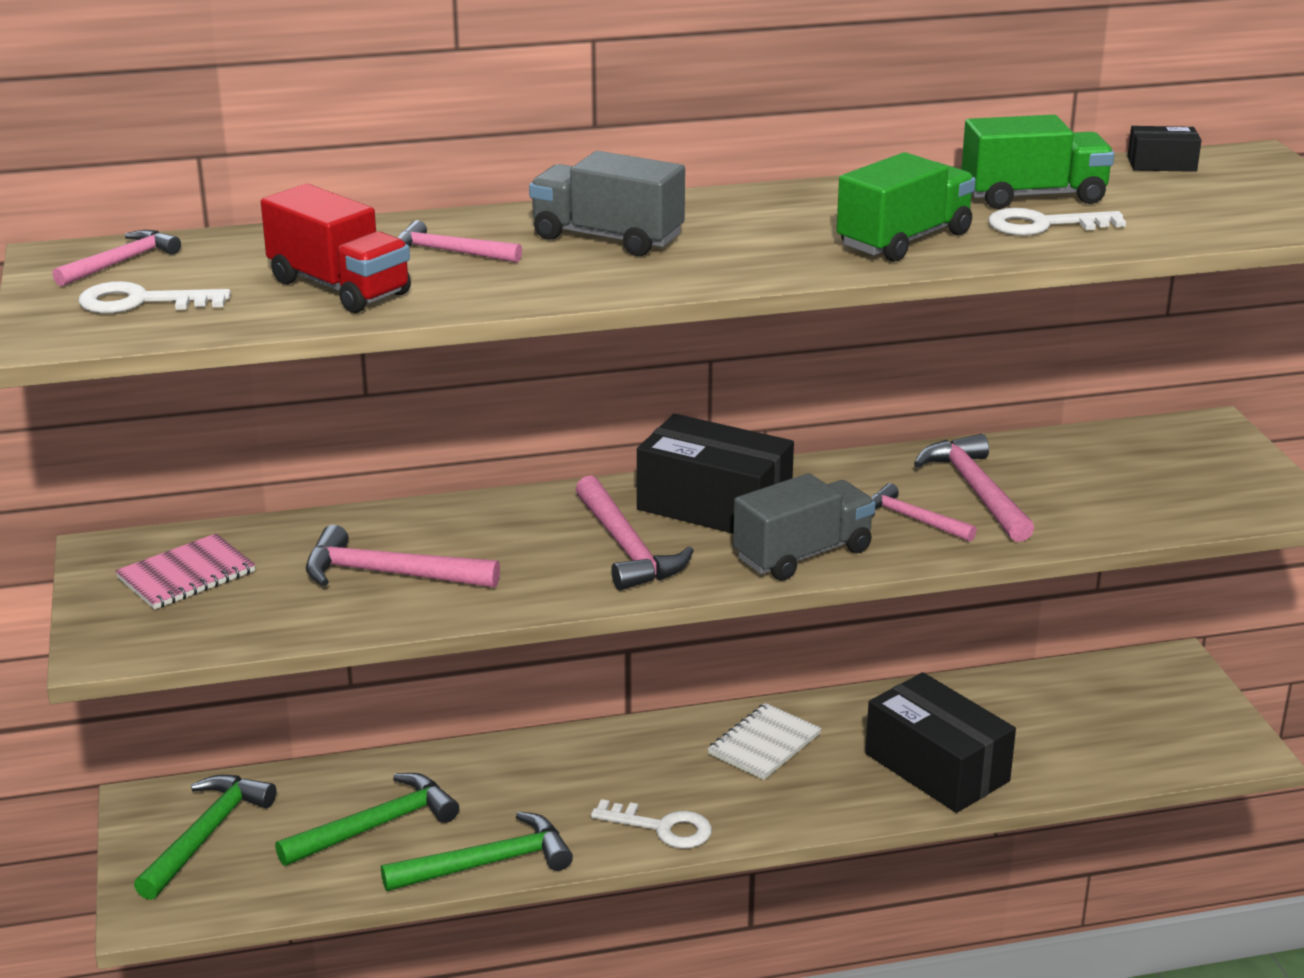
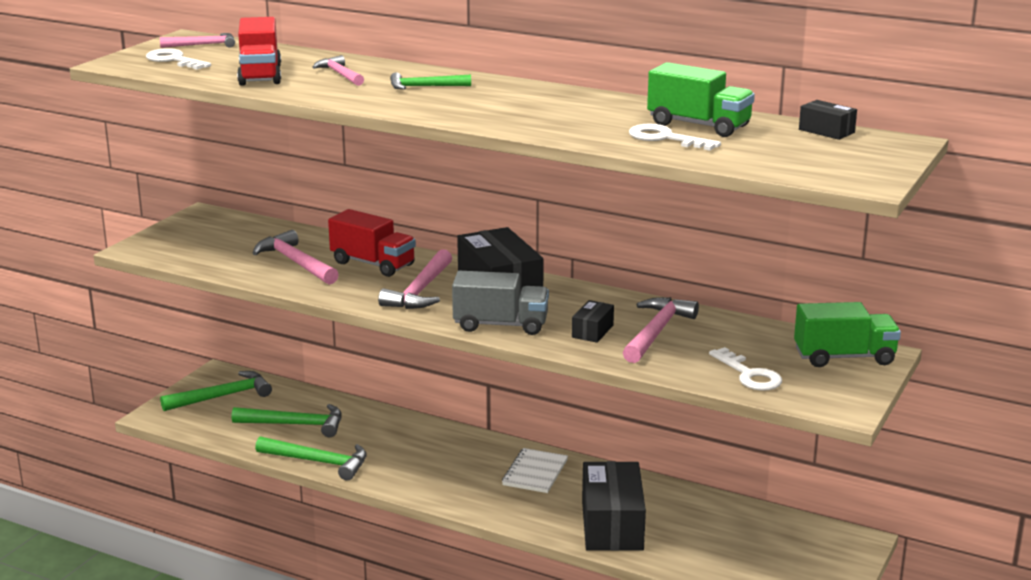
camera: 40 degrees right, 5 degrees down
pink notebook [115,533,256,610] -> none
grey truck [529,151,685,256] -> green hammer [390,72,471,90]
white key [591,799,712,849] -> white key moved to [709,347,782,391]
white notebook [708,703,822,780] -> white notebook turned 60 degrees counterclockwise [502,448,568,493]
green truck [837,152,976,262] -> green truck moved to [794,302,901,367]
pink hammer [871,483,977,542] -> black box [572,300,614,343]
none -> red truck [328,209,416,277]

